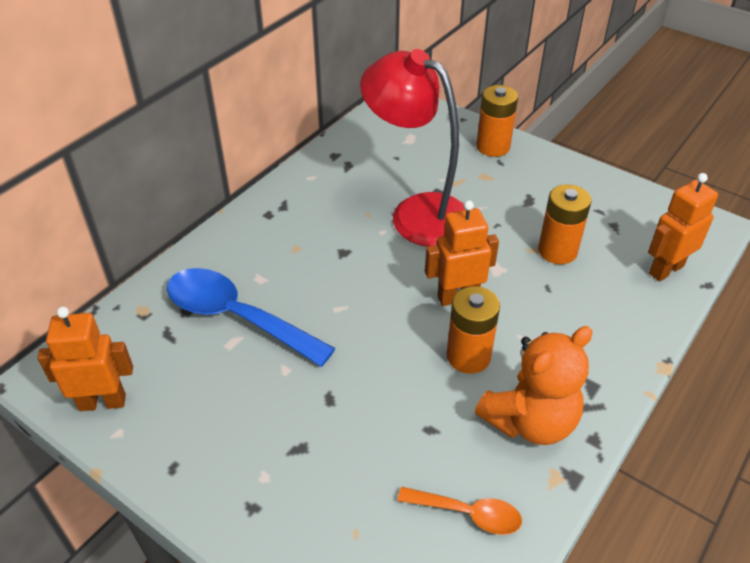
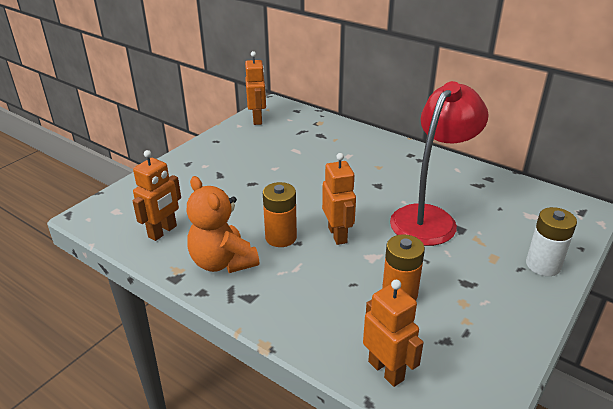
camera: 90 degrees right, 10 degrees down
blue spoon [167,268,336,367] -> none
orange spoon [397,487,522,535] -> orange robot [133,150,181,241]
orange battery [476,85,518,157] -> white battery [526,207,577,276]

